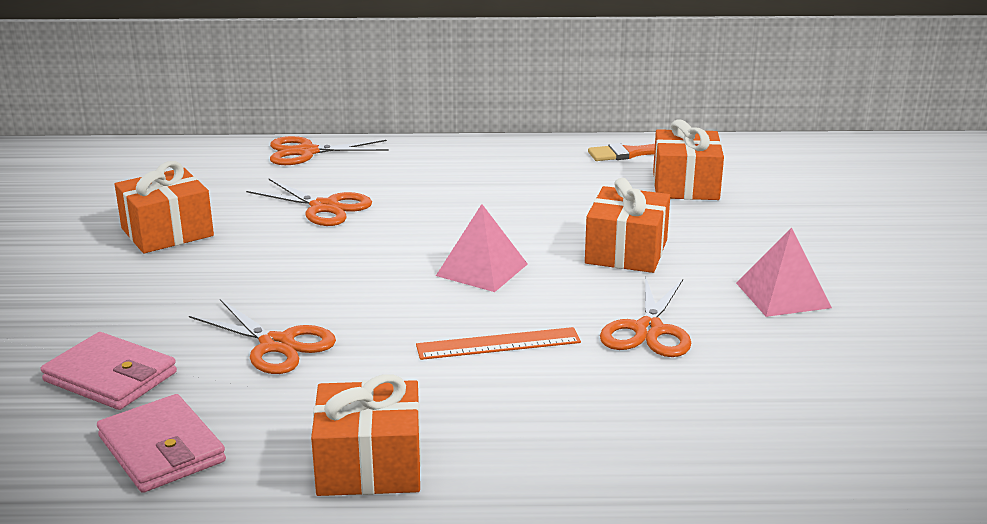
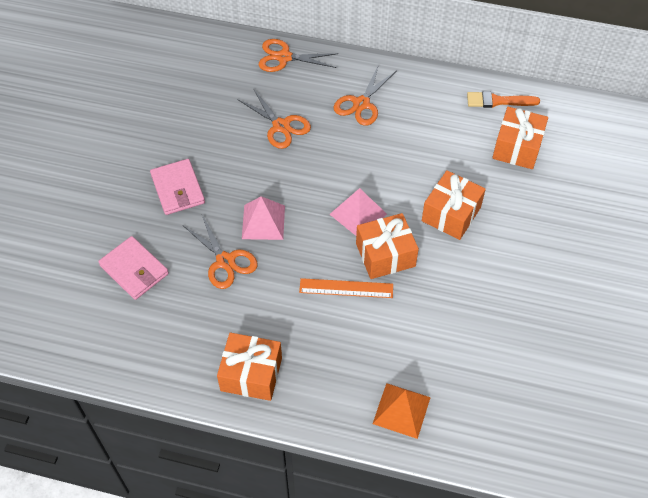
camera: 15 degrees right, 30 degrees up
pink wallet [97,394,226,493] -> pink wallet moved to [150,159,205,215]
orange gift [115,161,214,253] -> orange gift moved to [356,213,419,279]
orange scissors [600,276,691,357] -> orange scissors moved to [334,64,396,126]
pink pyramid [736,227,832,317] -> pink pyramid moved to [242,196,285,240]
none -> orange pyramid [373,383,431,439]

